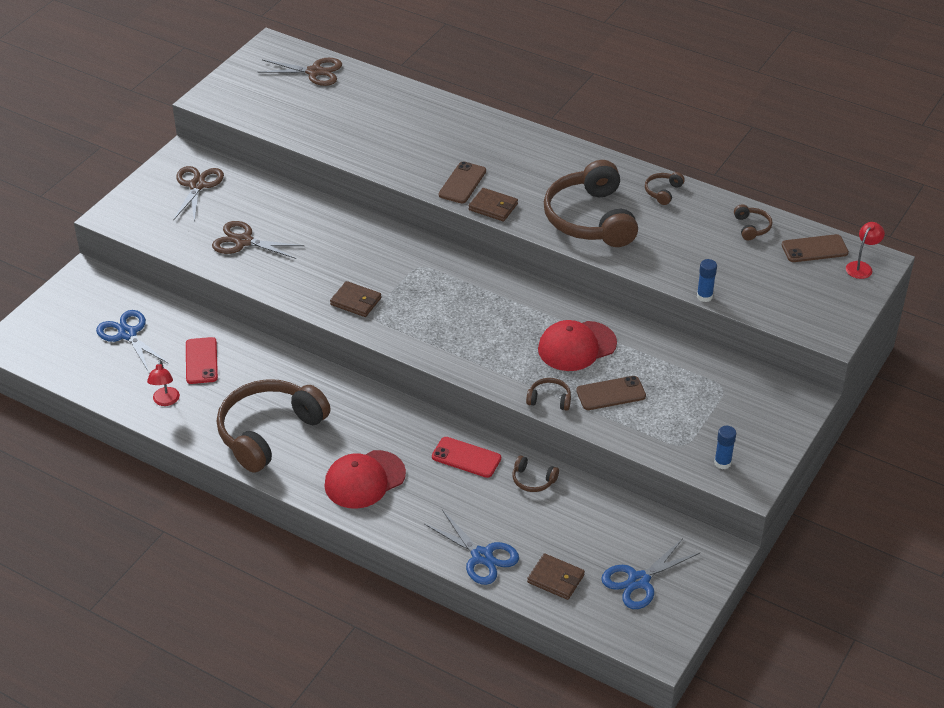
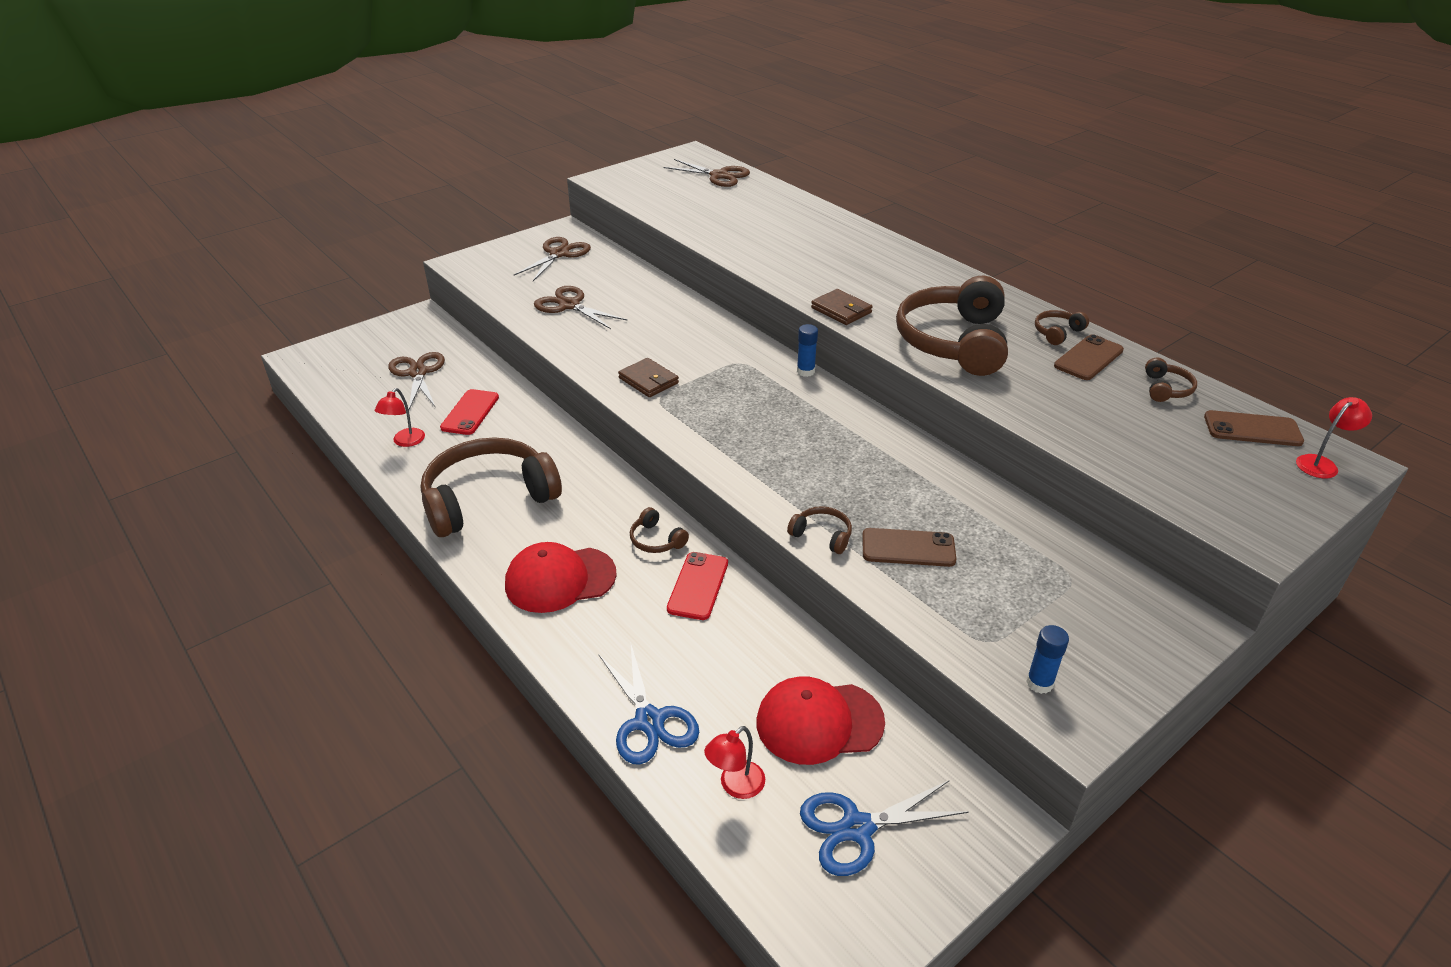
camera: 20 degrees right, 5 degrees down
blue scissors [96,310,169,372] -> brown scissors [388,352,445,409]
red phone [432,437,501,478] -> red phone turned 60 degrees clockwise [667,552,728,620]
brown phone [439,161,486,203] -> brown phone moved to [1054,334,1124,380]
brown headphones [512,455,559,492] -> brown headphones moved to [630,507,689,553]
brown wallet [527,553,585,600] -> red lamp [704,726,765,799]
red cap [538,320,617,371] -> red cap moved to [757,676,885,765]
blue glue stick [697,259,717,302] -> blue glue stick moved to [797,324,818,377]

